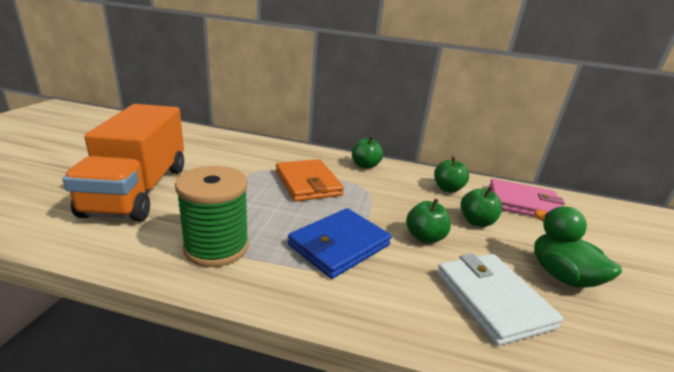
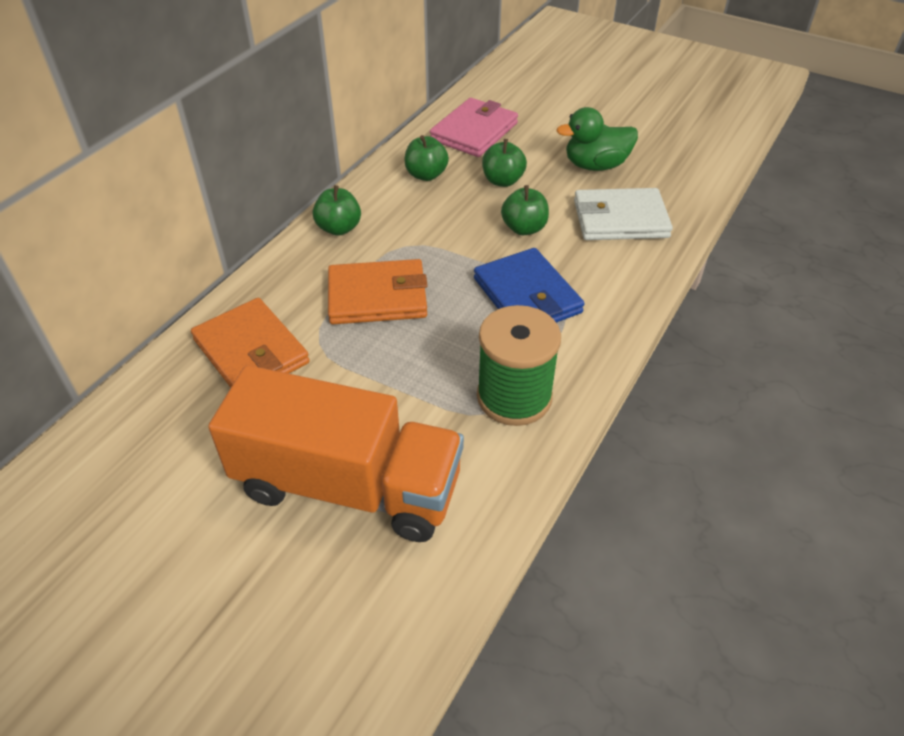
camera: 70 degrees left, 20 degrees up
none -> orange wallet [191,298,310,388]

